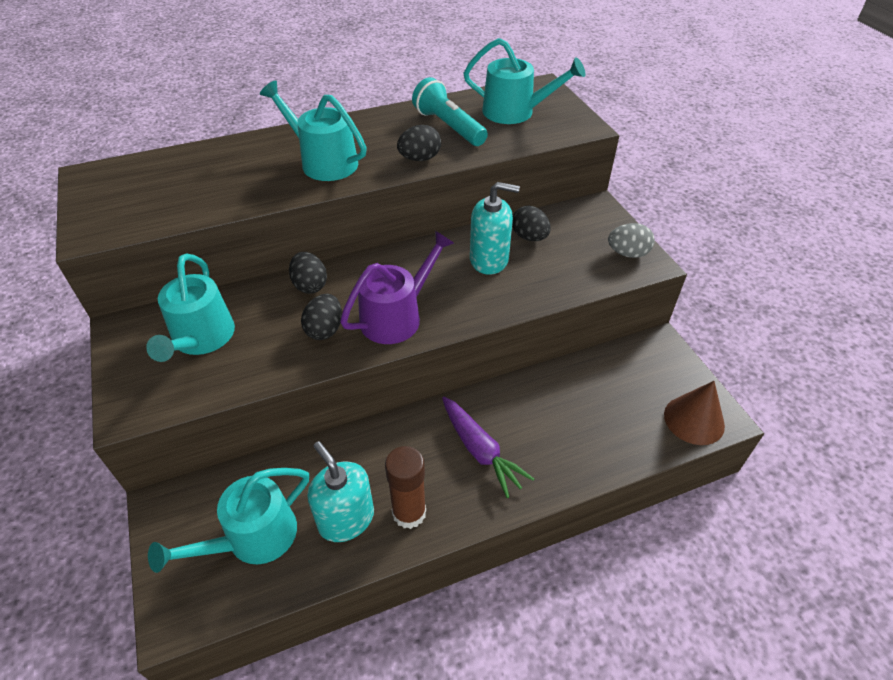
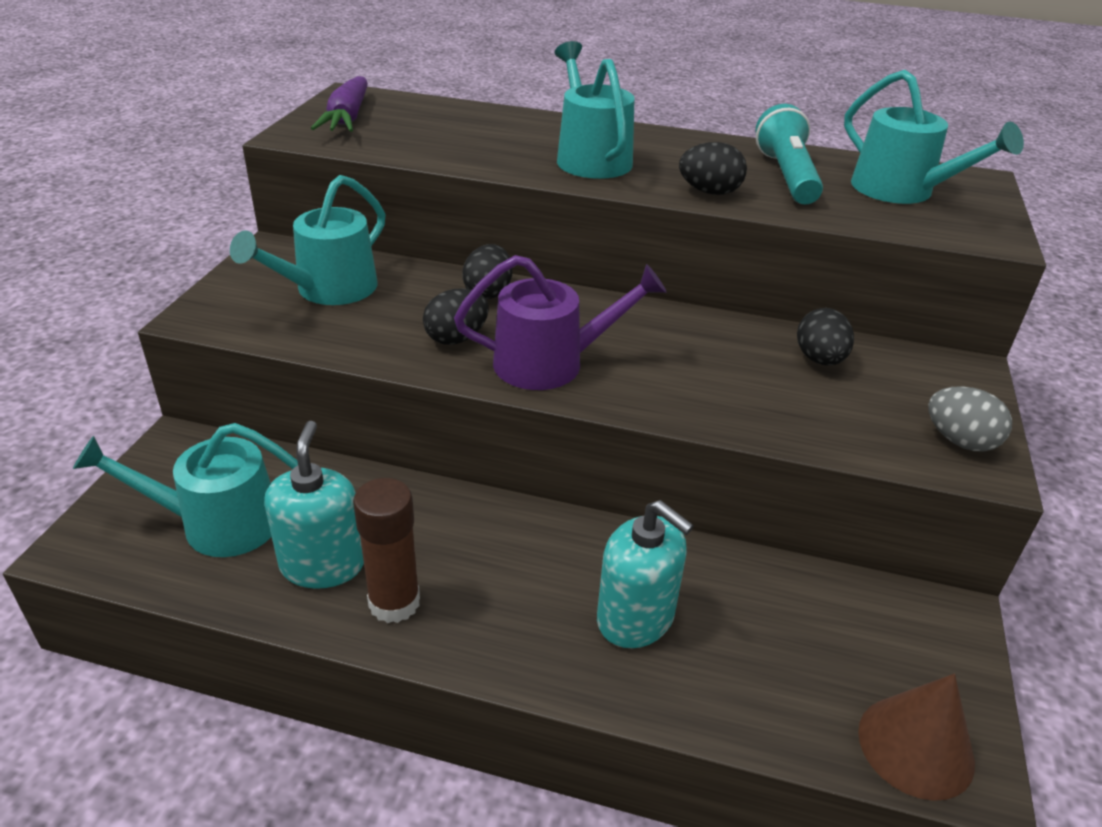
camera: 35 degrees right, 10 degrees down
purple carrot [442,396,534,498] -> purple carrot moved to [311,76,368,132]
turquoise soap dispenser [470,182,520,275] -> turquoise soap dispenser moved to [597,500,694,648]

